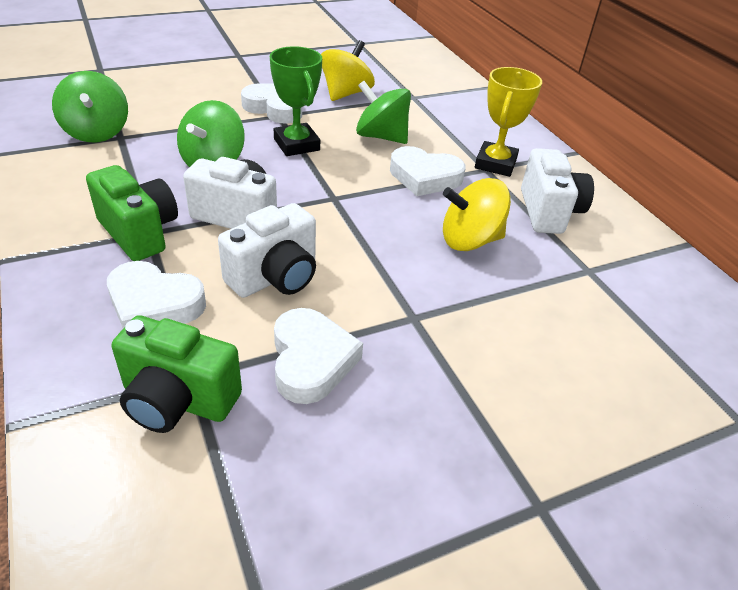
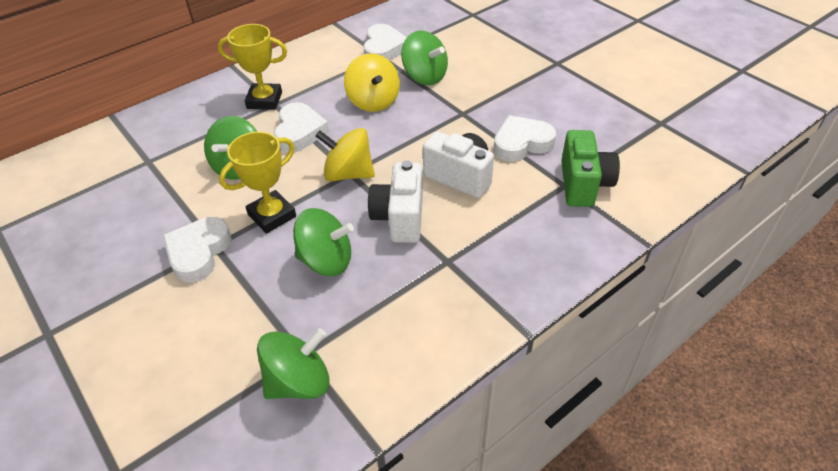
camera: 100 degrees left, 5 degrees up
green camera [86,165,178,261] -> none
white heart [107,261,206,328] -> white heart moved to [363,24,407,61]
green trophy [270,46,322,156] -> yellow trophy [219,132,296,234]
yellow spinning top [321,40,375,101] -> yellow spinning top moved to [316,128,375,182]
white camera [521,148,594,234] -> none
none -> green spinning top [401,30,448,85]

